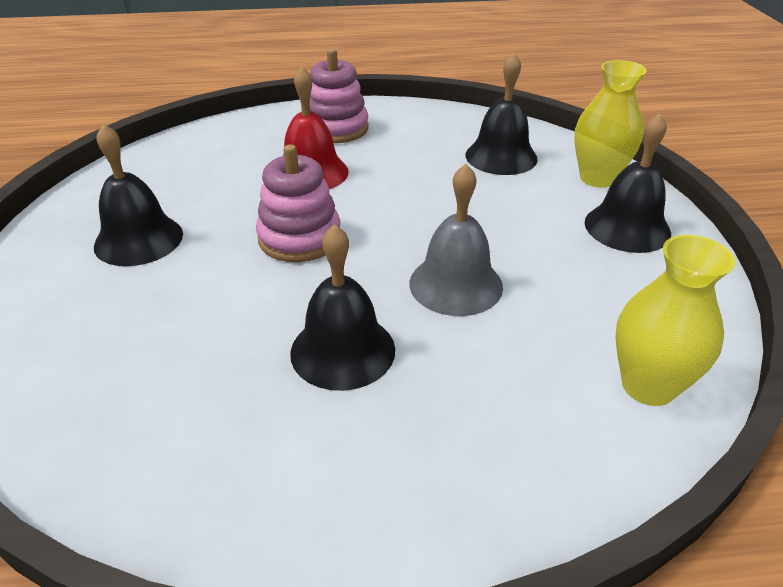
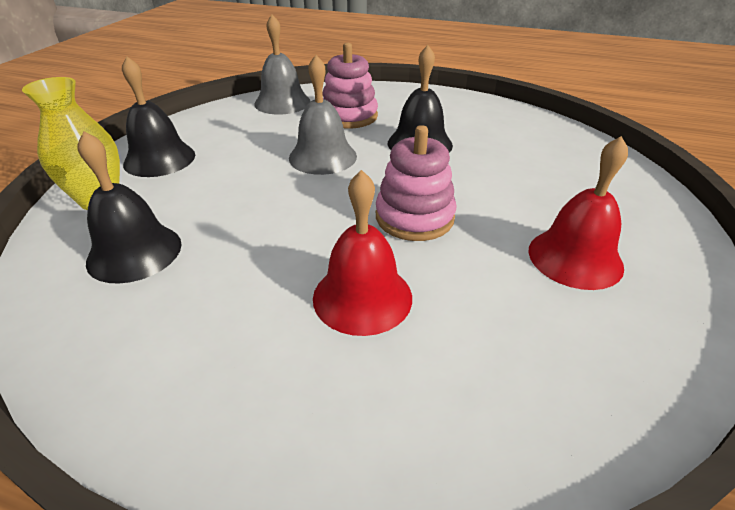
camera: 155 degrees left, 0 degrees up
black bell [94,124,183,266] -> red bell [528,136,628,290]
pink stacking toy [310,48,368,143] -> pink stacking toy moved to [322,43,378,129]
yellow vase [615,235,736,406] -> grey bell [254,15,311,115]

